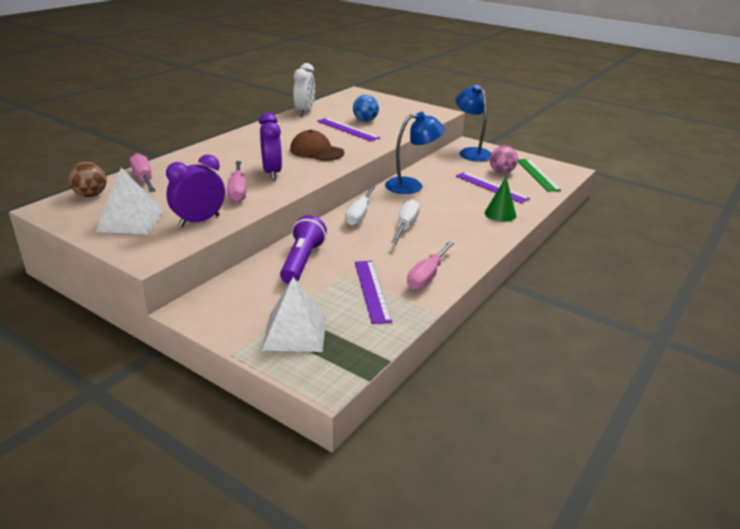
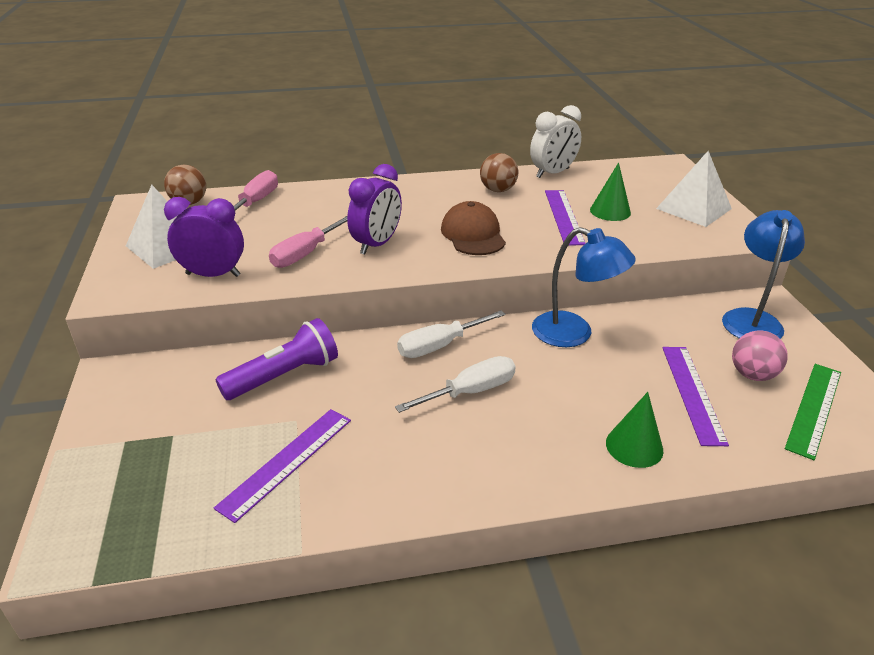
camera: 45 degrees right, 5 degrees up
white pyramid [262,277,326,352] -> white pyramid moved to [656,151,732,227]
blue ball [353,95,379,122] -> green cone [590,163,631,221]
pink screwdriver [407,241,454,290] -> none
none -> brown ball [480,153,518,192]

